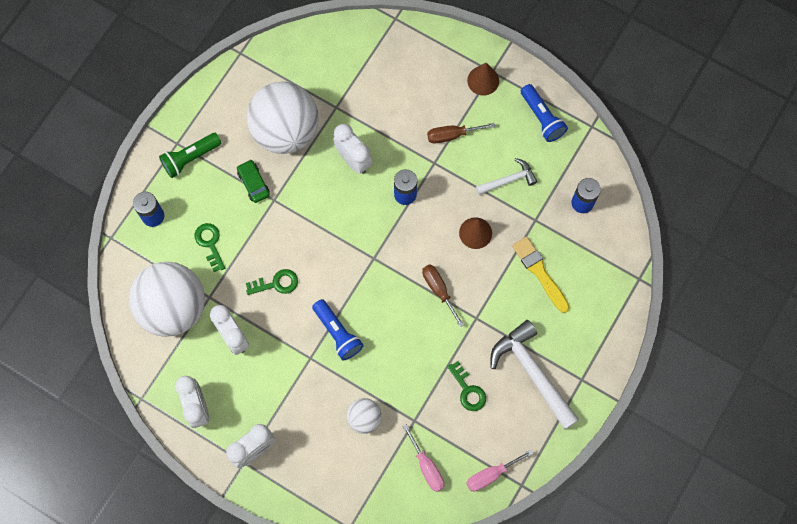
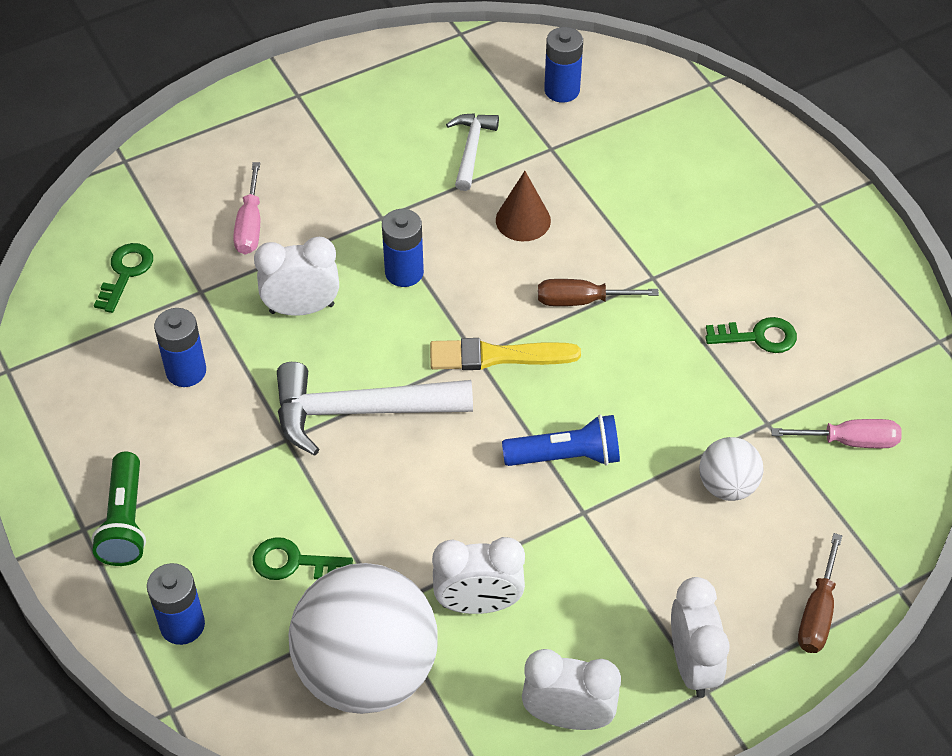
camera: 60 degrees left, 20 degrees down
green car [237,160,270,203] -> none
green key [246,269,298,295] -> green key moved to [94,243,153,313]
white ball [247,82,318,154] -> blue battery [154,308,206,387]
brown screwdriver [427,123,495,143] -> brown screwdriver moved to [798,533,842,653]
pink screwdriver [466,450,533,491] -> pink screwdriver moved to [233,162,260,254]
brown cone [467,63,499,96] -> none
white hammer [490,320,579,430] -> white hammer moved to [277,362,473,456]
yellow brush [512,237,569,313] -> yellow brush moved to [430,338,581,370]
blue flashlight [521,84,568,142] -> none

